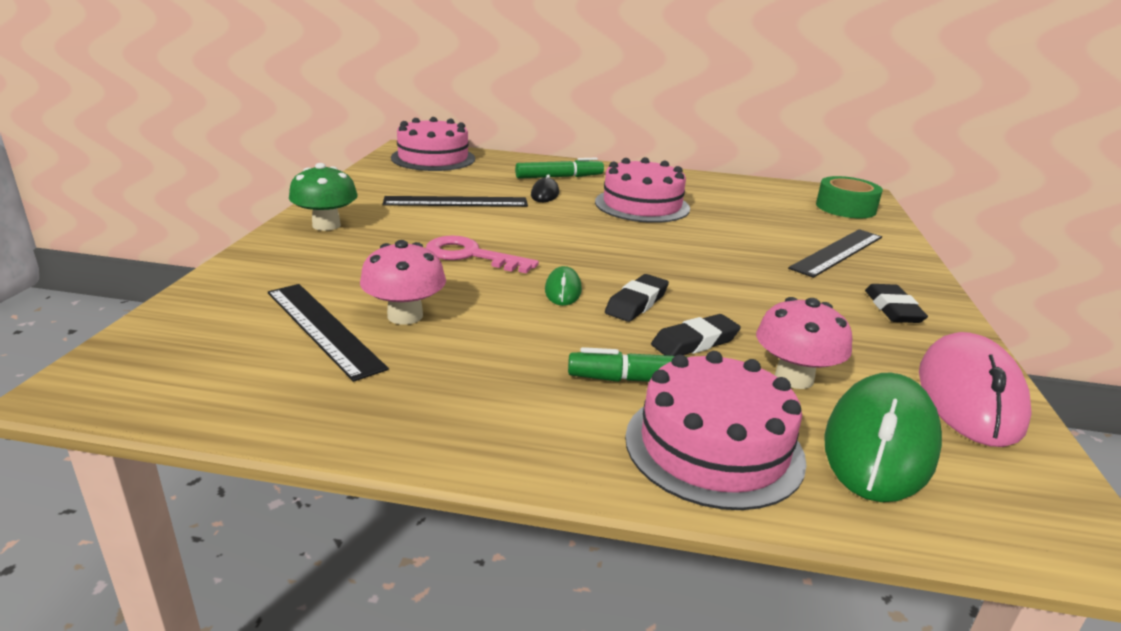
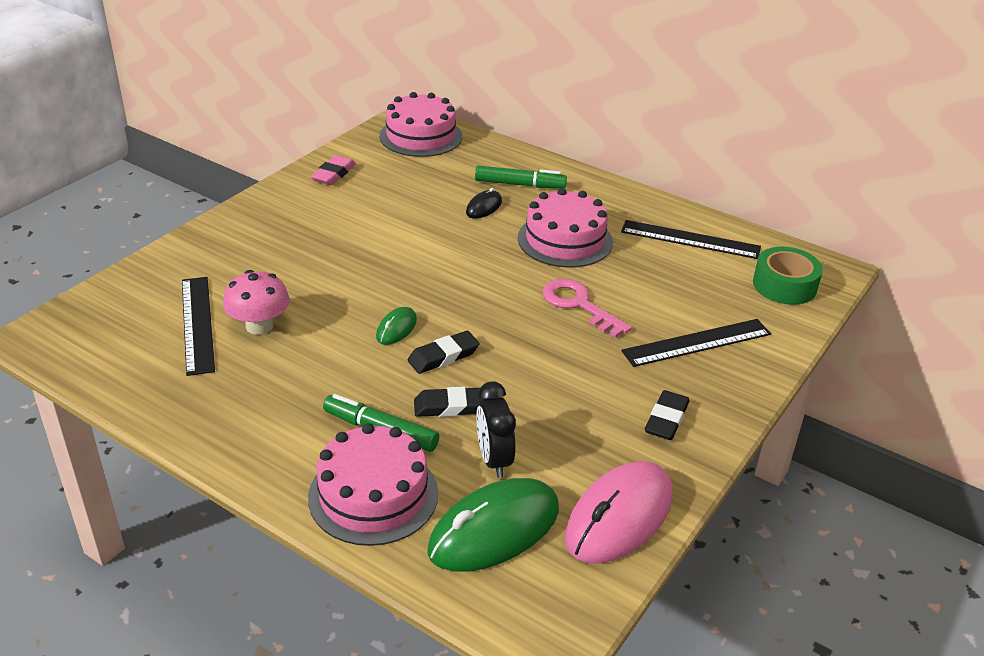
camera: 25 degrees right, 10 degrees up
green mushroom [289,163,358,231] -> none
black ruler [383,196,528,207] -> black ruler moved to [621,220,761,259]
pink key [426,235,539,274] -> pink key moved to [542,279,632,338]
pink mushroom [756,297,852,389] -> black clock [476,381,516,478]
none -> pink eraser [311,155,356,185]

